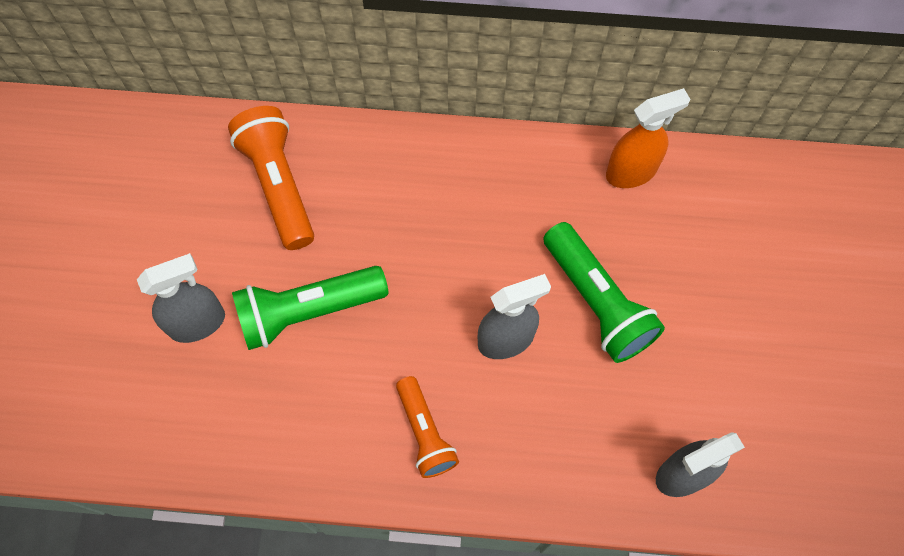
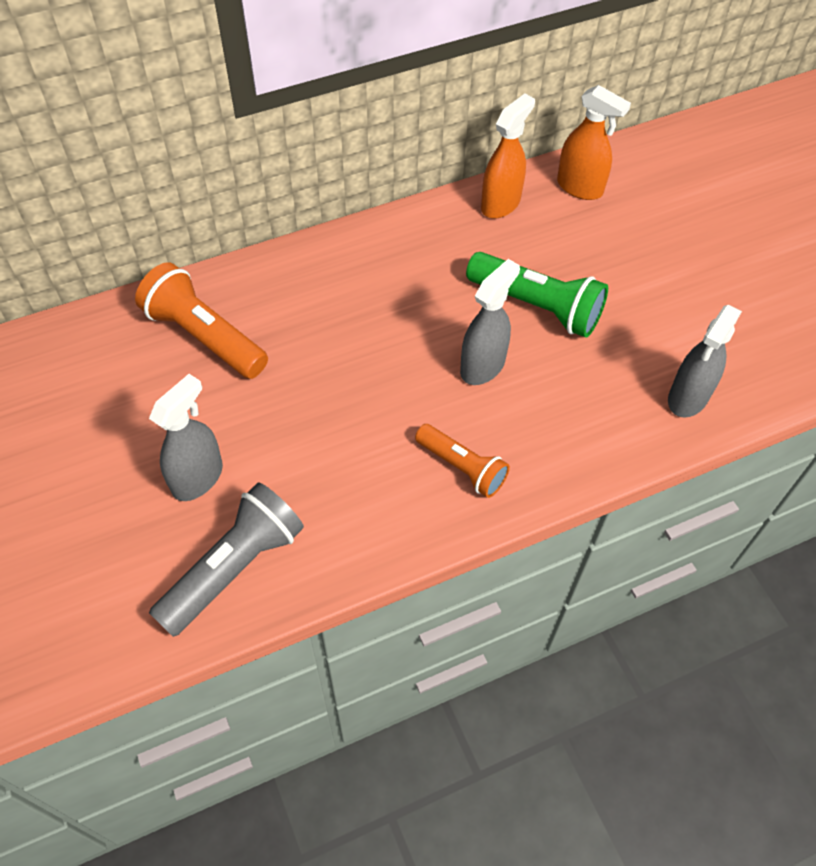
camera: 30 degrees left, 10 degrees down
green flashlight [232,266,389,350] -> none
none -> grey flashlight [149,482,304,637]
none -> orange spray bottle [557,85,631,200]

